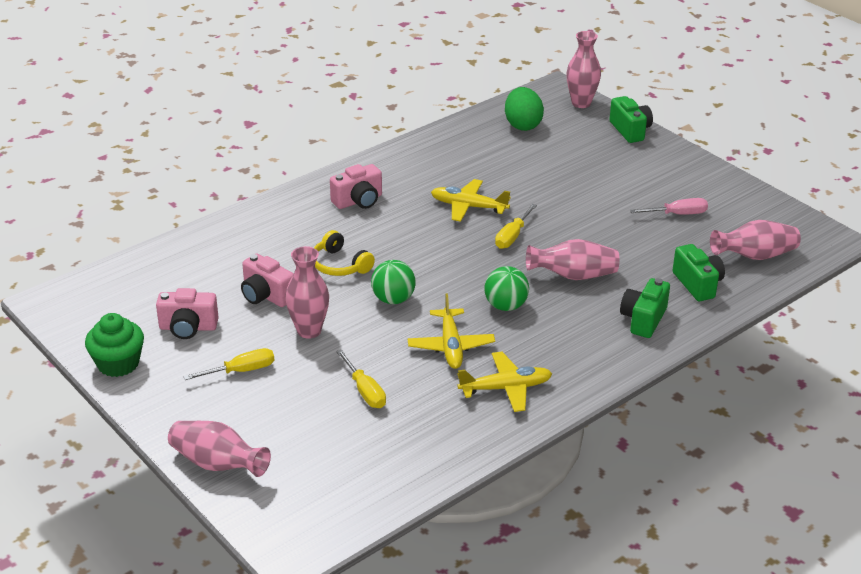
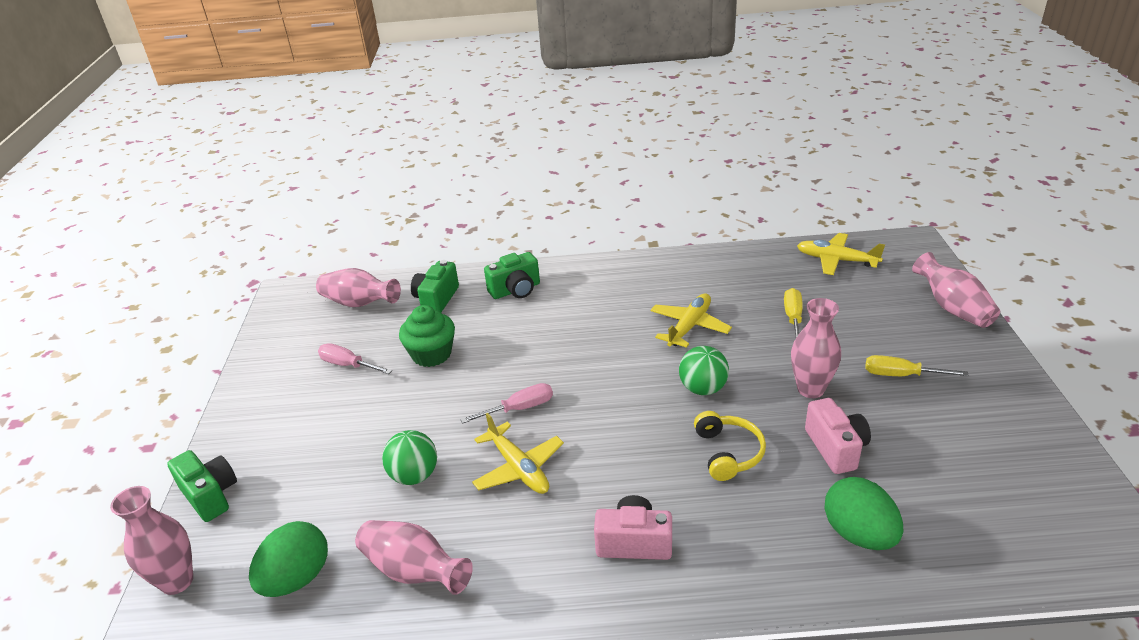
camera: 140 degrees left, 0 degrees up
green cupcake [85,313,144,377] -> green cupcake moved to [399,305,455,367]
pink camera [156,288,219,339] -> none
yellow plane [457,352,552,412] -> yellow plane moved to [797,233,885,275]
green ball [484,266,529,311] -> green ball moved to [382,430,437,485]
yellow screwdriver [495,204,537,249] -> pink screwdriver [460,383,553,424]
pink vase [526,239,620,280] -> pink vase moved to [355,520,473,595]
green camera [609,96,653,143] -> green camera turned 120 degrees clockwise [167,450,237,522]
none -> green egg [825,477,903,550]

